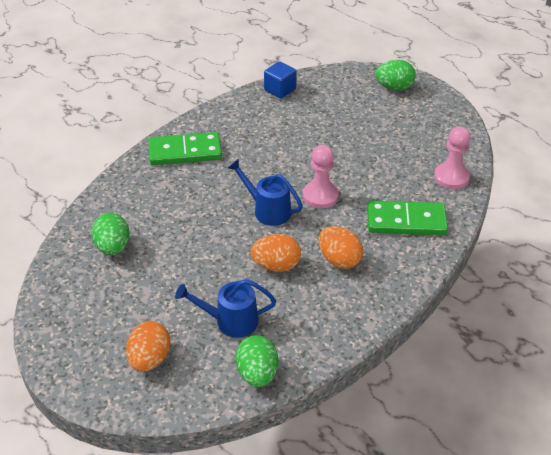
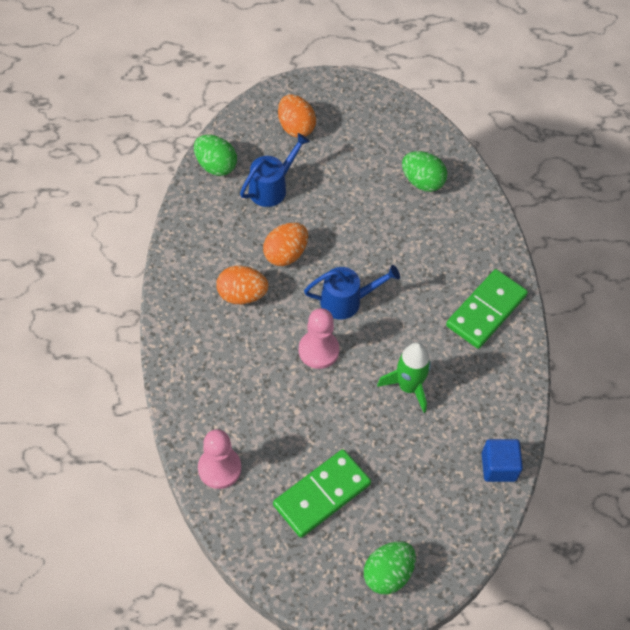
camera: 135 degrees right, 15 degrees up
green domino [367,201,448,235] -> green domino moved to [273,449,371,538]
none -> green rocket [377,342,431,413]

